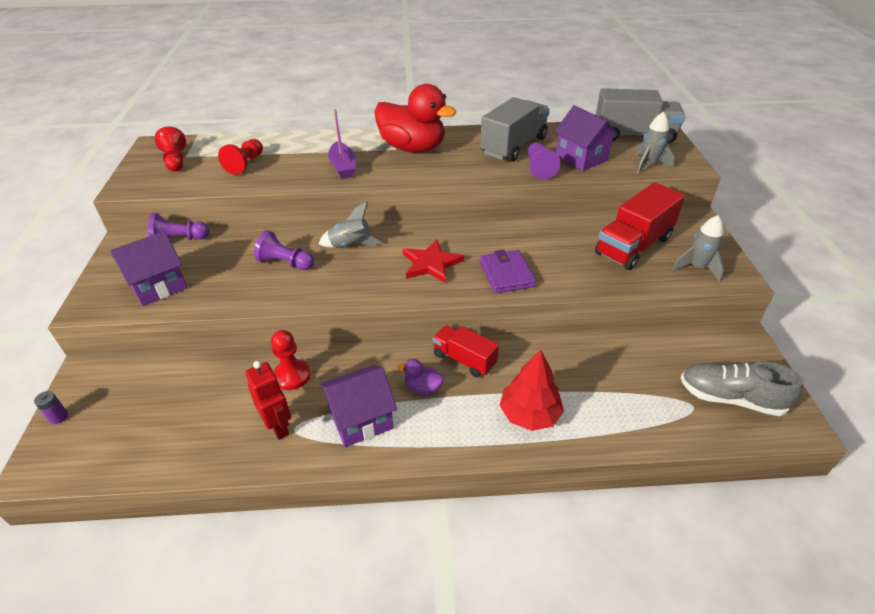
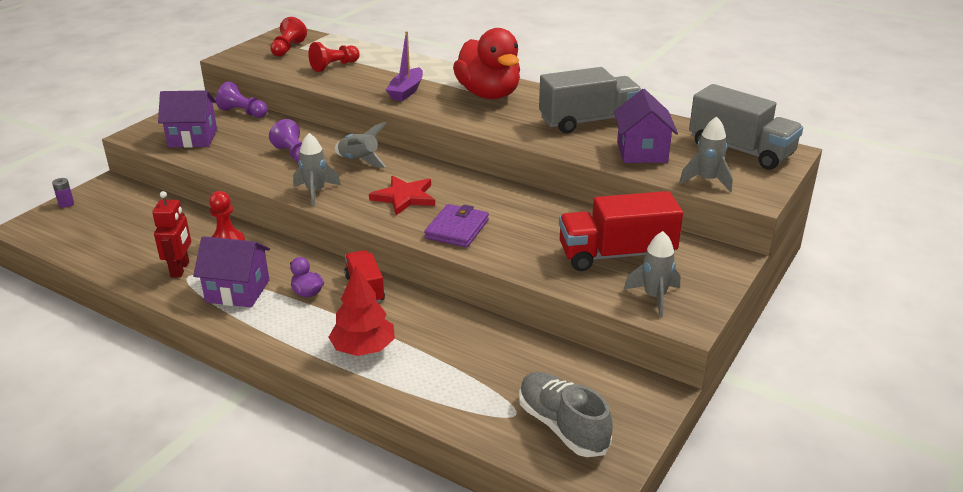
camera: 35 degrees right, 10 degrees down
purple pawn [528,142,560,180] -> none
none -> grey rocket [293,133,341,206]

